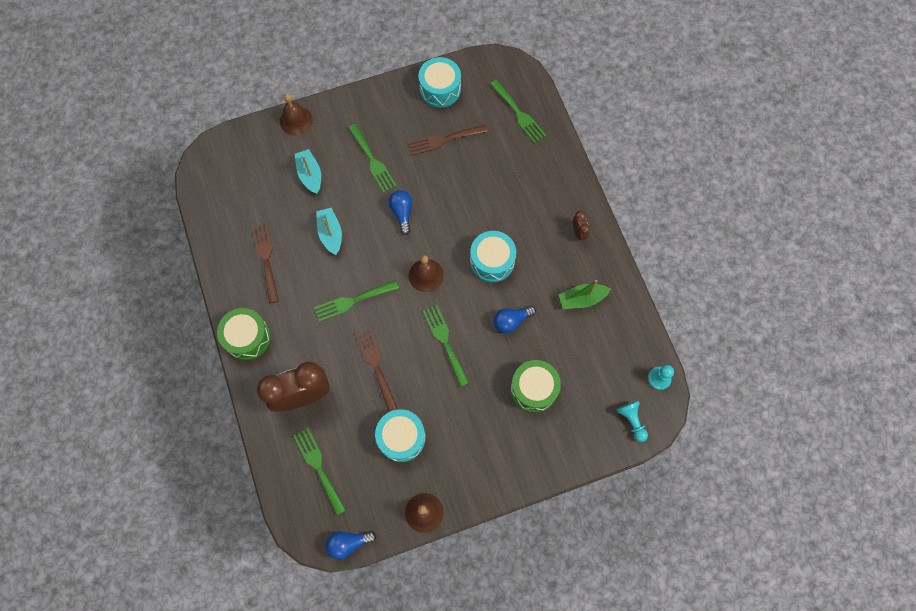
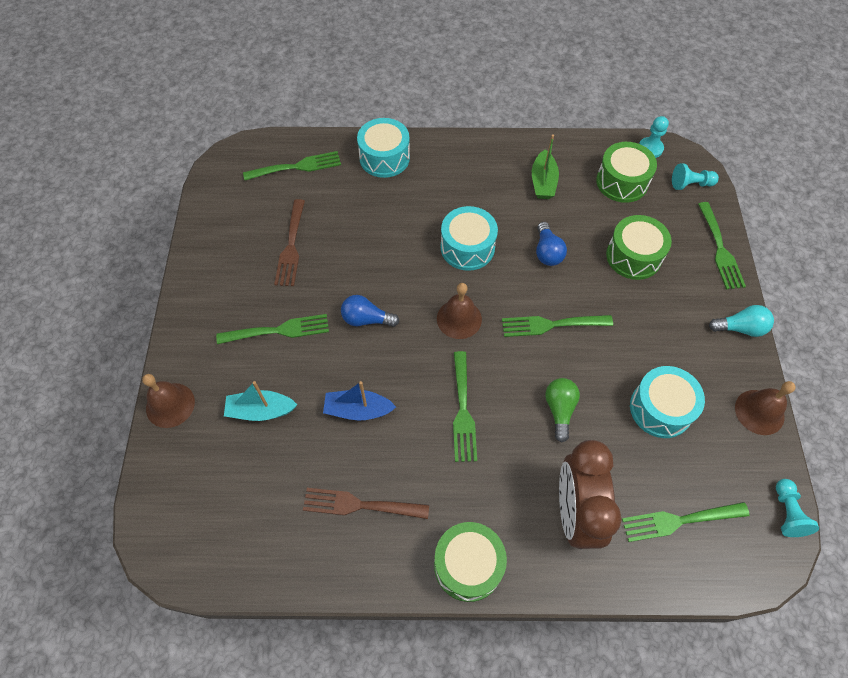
camera: 70 degrees left, 10 degrees down
turquoise boat [316,208,342,255] -> blue boat [323,381,396,421]
blue light bulb [326,531,376,560] -> turquoise pawn [776,479,819,537]
brown fork [356,328,398,412] -> green light bulb [545,378,580,442]
turquoise drum [419,57,461,108] -> turquoise drum moved to [357,118,410,178]
brown clock [573,211,590,242] -> none
none -> green drum [596,142,657,203]
none -> green fork [698,202,746,289]
none -> turquoise light bulb [709,305,774,337]

